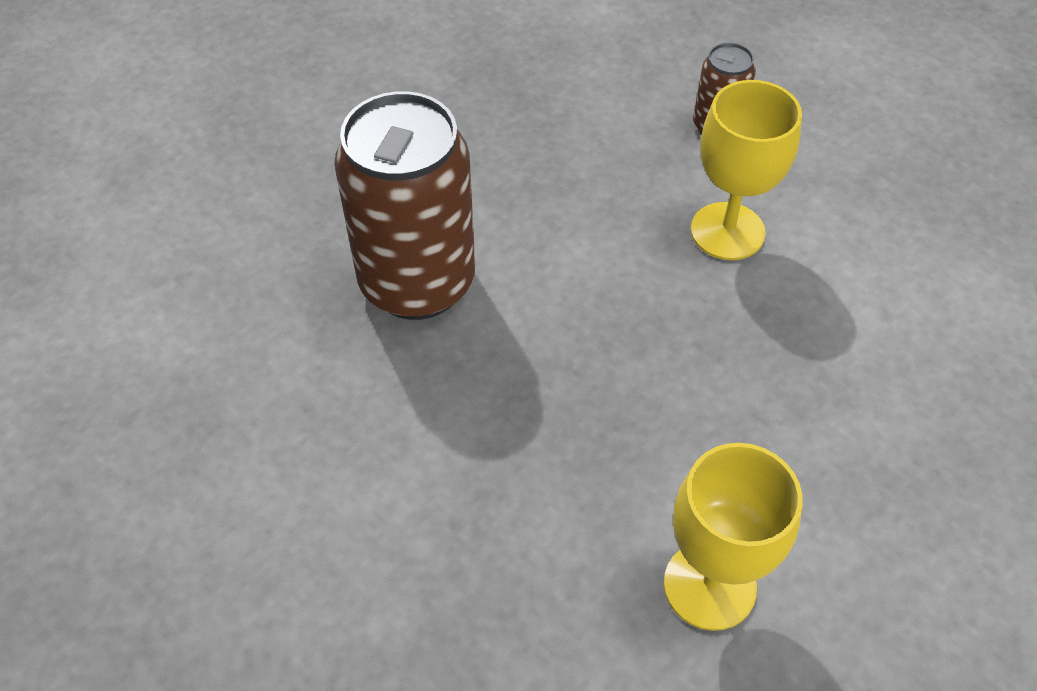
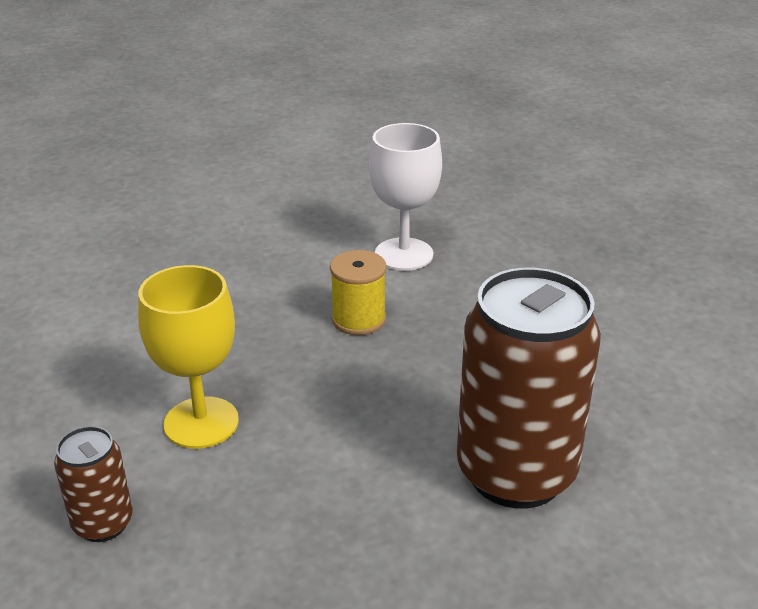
camera: 155 degrees left, 20 degrees down
yellow goblet [664,443,803,631] -> white goblet [369,123,442,271]
none -> yellow spool [330,250,387,335]

